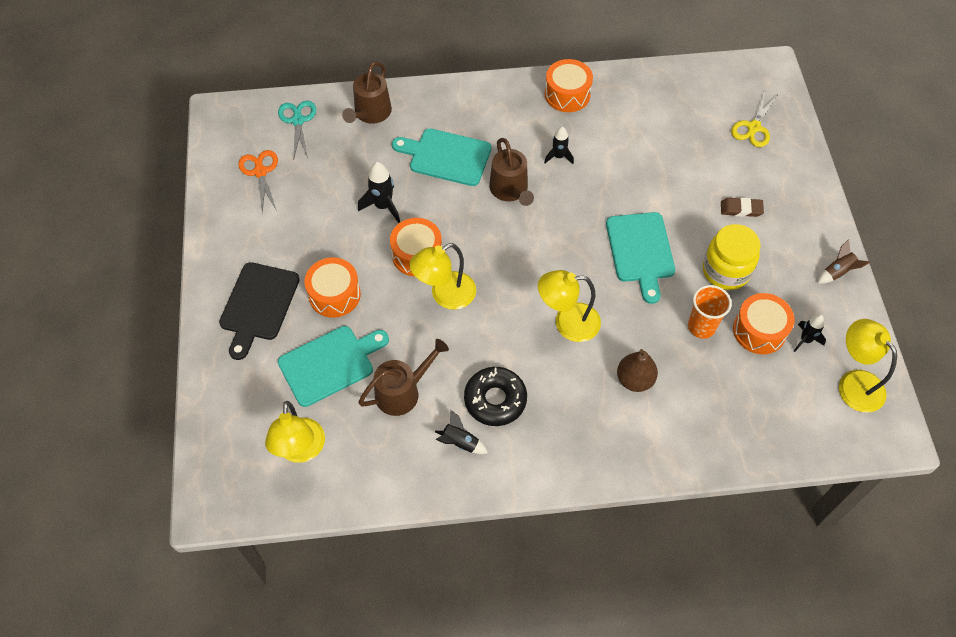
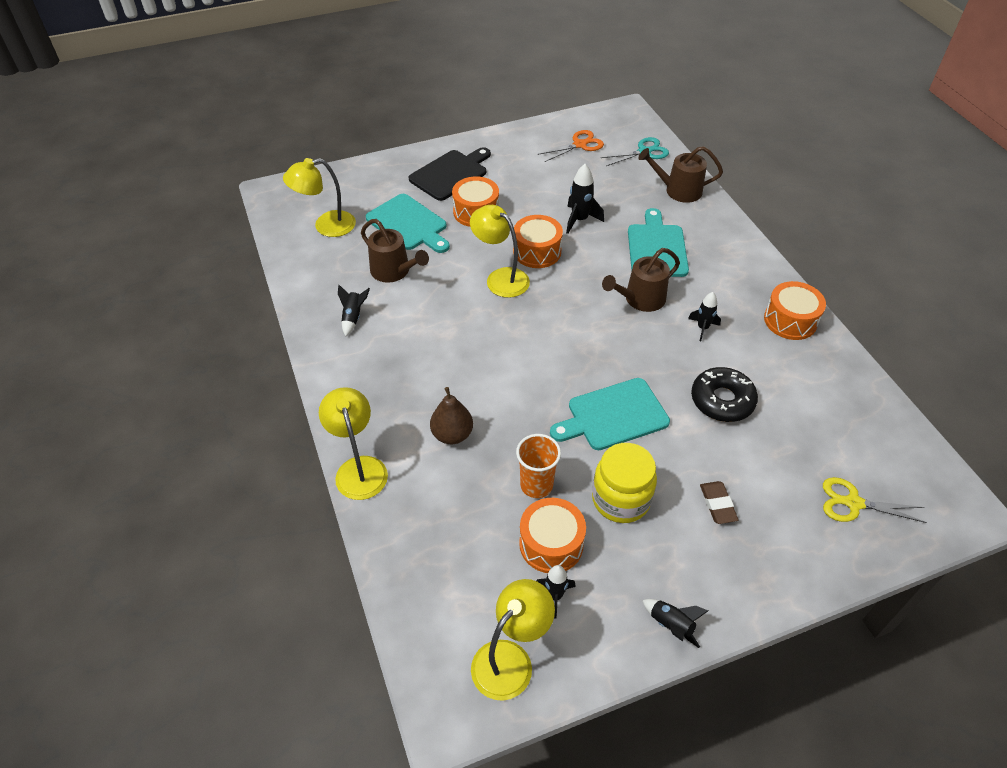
camera: 75 degrees right, 10 degrees down
black cutting board [219,262,300,360] -> black cutting board turned 135 degrees clockwise [409,147,491,201]
black donut [464,367,527,426] -> black donut moved to [691,367,758,422]
yellow lamp [538,270,601,342] -> yellow lamp moved to [319,387,388,500]
brown rocket [817,239,870,284] -> black rocket [642,599,708,648]

